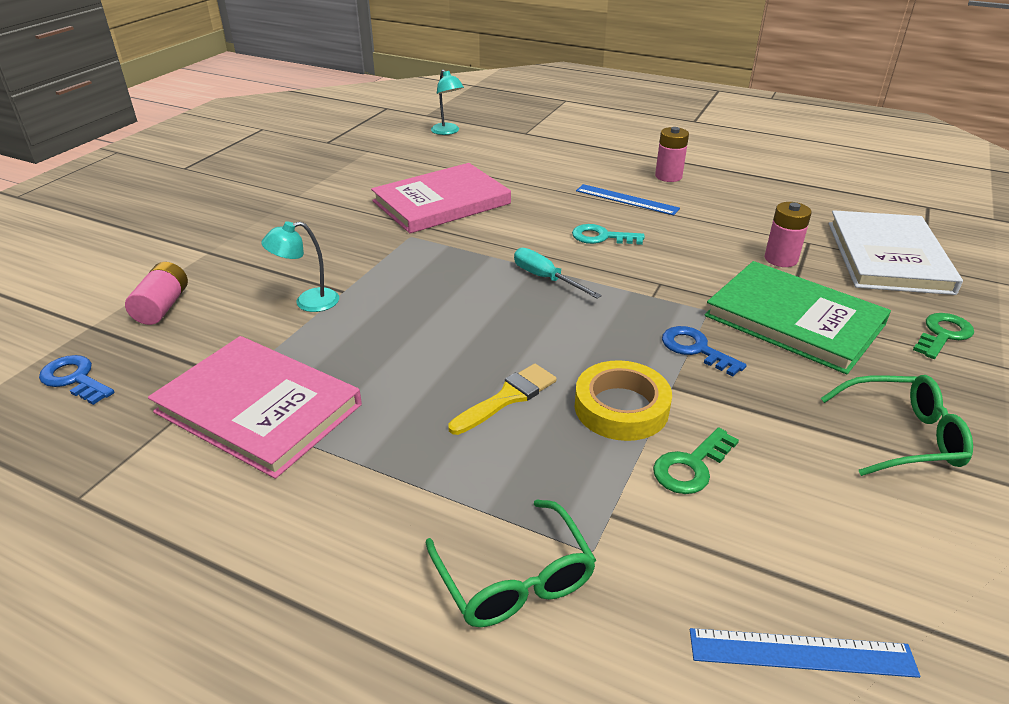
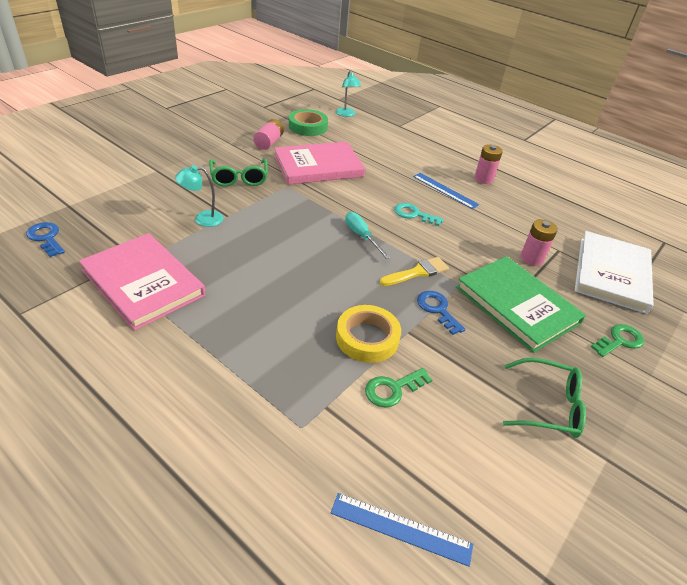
camera: 10 degrees right, 5 degrees up
pink battery [125,262,188,325] -> pink battery moved to [253,119,284,150]
green glasses [425,499,596,627] -> green glasses moved to [209,159,268,187]
yellow brush [448,364,557,435] -> yellow brush moved to [380,257,449,286]
none -> green tape [289,109,328,136]

